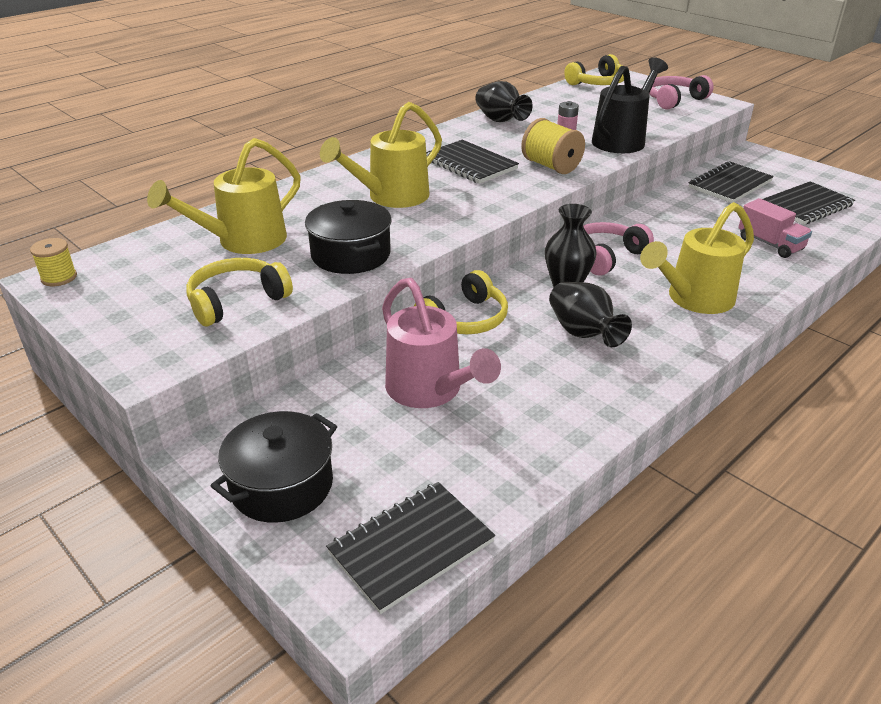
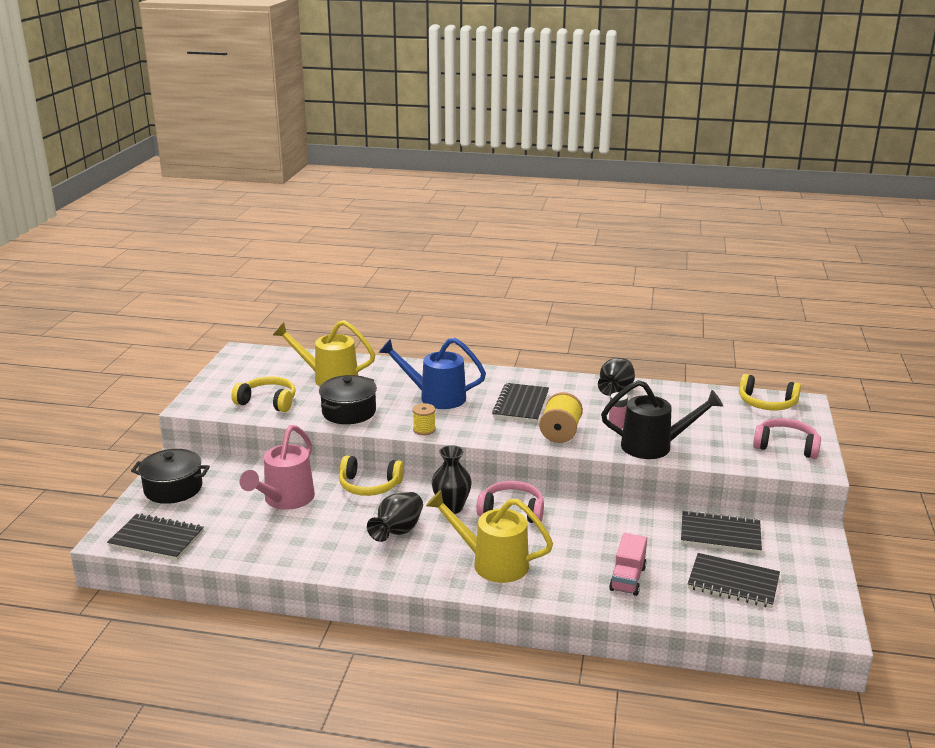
camera: 55 degrees right, 10 degrees down
yellow spool [30,238,77,286] -> yellow spool moved to [412,403,436,435]
yellow watering can [320,102,442,208] -> blue watering can [379,338,486,409]

